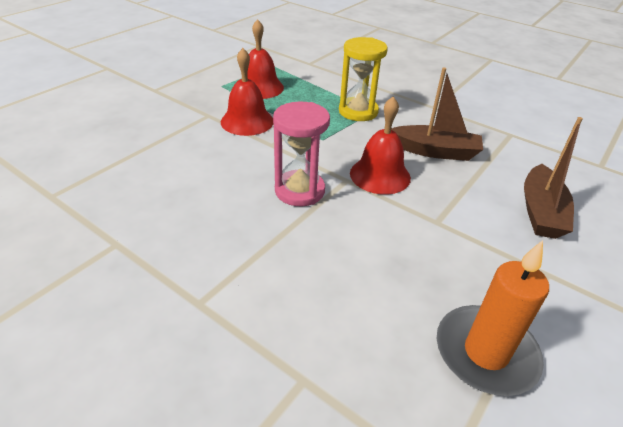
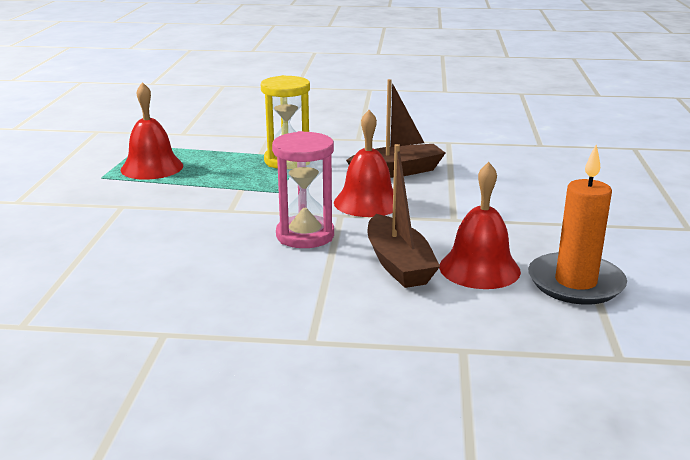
camera: 30 degrees left, 15 degrees down
red bell [221,48,274,136] -> red bell moved to [439,162,521,289]
brown boat [524,117,583,239] -> brown boat moved to [368,144,440,288]

